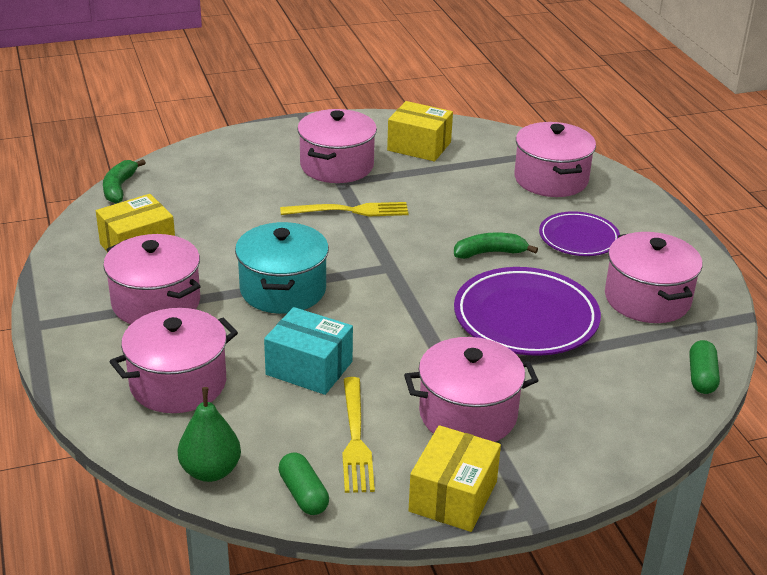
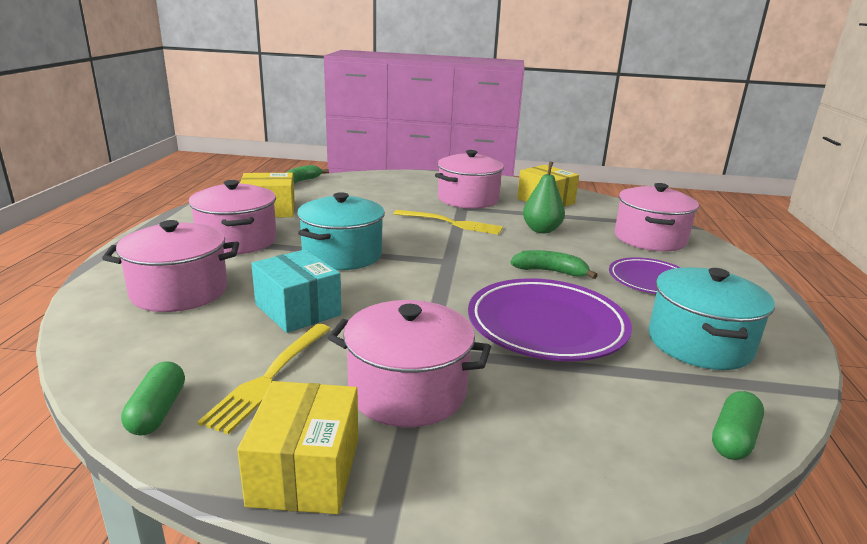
camera: 25 degrees right, 10 degrees down
green pear [178,387,241,482] -> green pear moved to [523,162,565,233]
yellow box [408,425,501,532] -> yellow box turned 45 degrees counterclockwise [237,381,358,514]
pink pot [605,232,702,323] -> turquoise pot [649,267,775,370]

